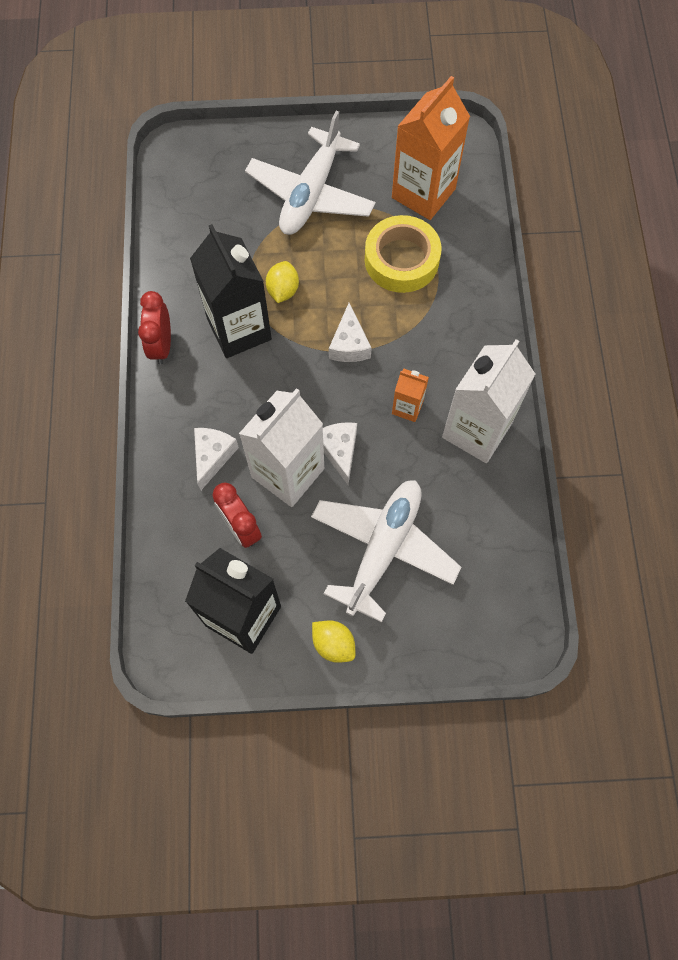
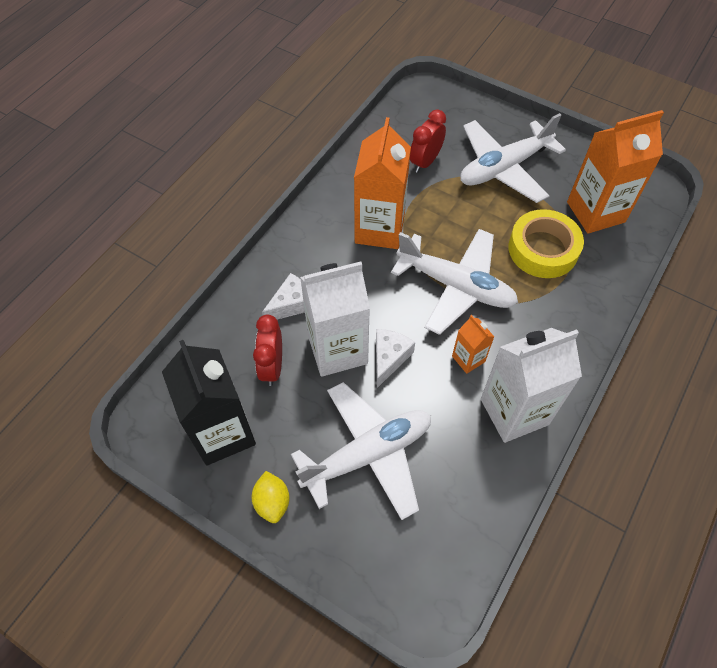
camera: 35 degrees right, 10 degrees down
red clock [138,291,171,365] -> red clock moved to [410,109,446,173]
black carton [190,224,272,358] -> orange carton [354,117,411,249]
yellow lemon [266,261,299,303] -> none
white cheese [329,303,372,362] -> white plane [391,229,518,335]

